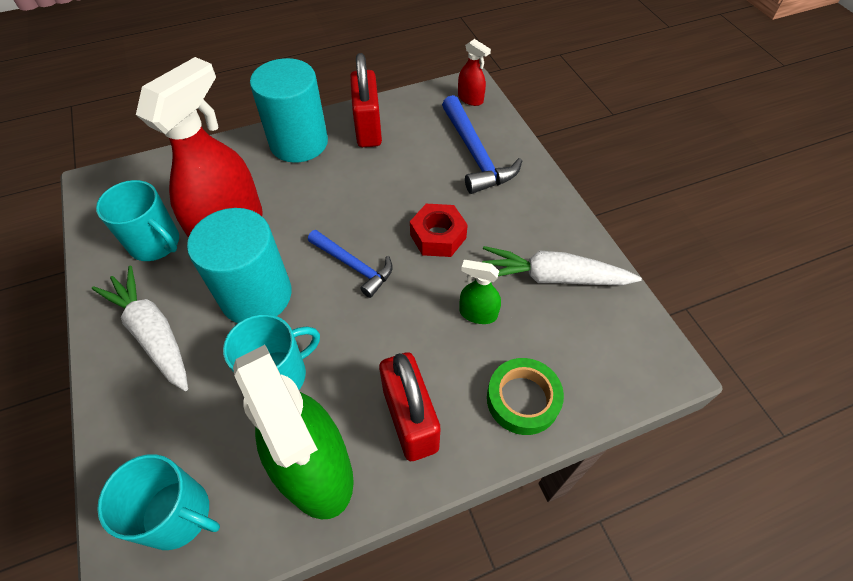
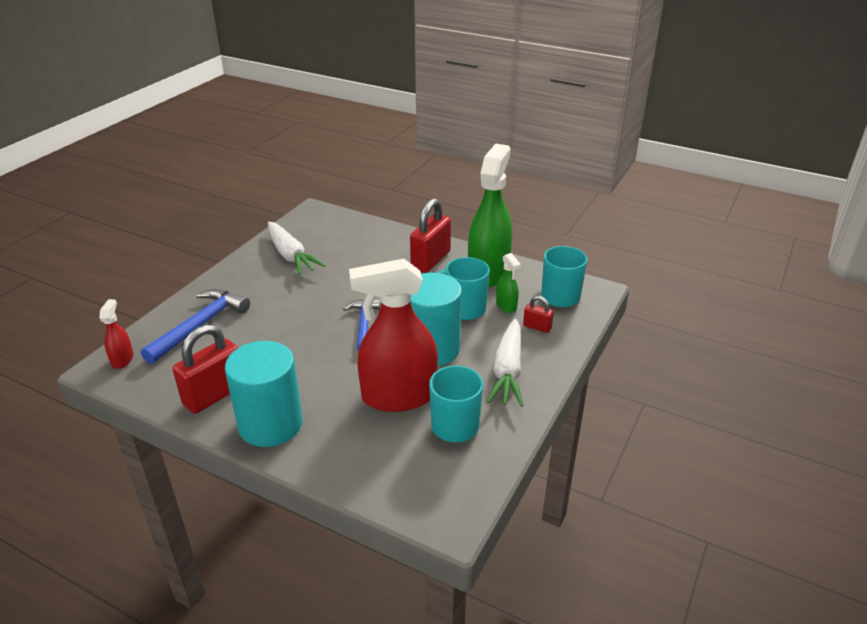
camera: 130 degrees left, 20 degrees down
red nut [410,204,468,257] -> none
green spray bottle [459,260,501,324] -> green spray bottle moved to [496,253,521,313]
green tape [487,358,564,435] -> none
none -> red padlock [523,296,554,333]

